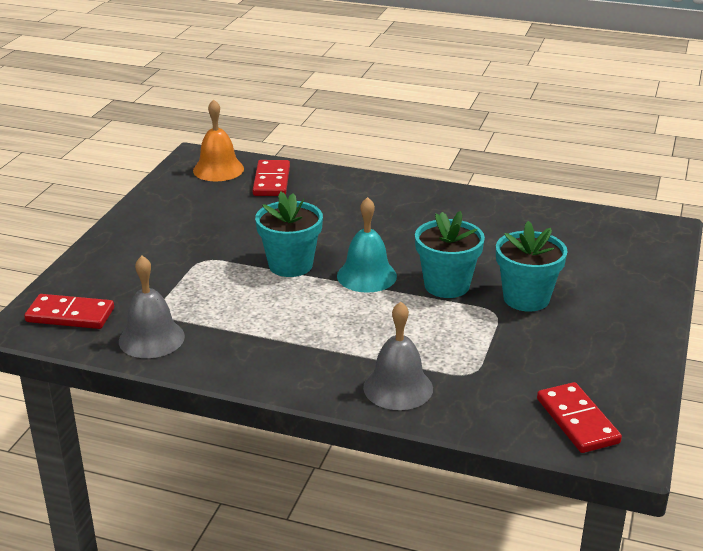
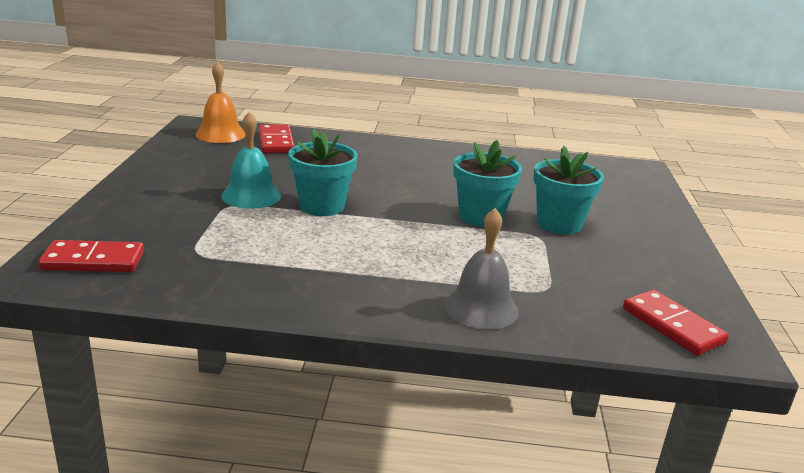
camera: 15 degrees left, 5 degrees down
grey bell [119,256,185,358] -> none
turquoise bell [337,197,397,293] -> turquoise bell moved to [221,112,281,209]

